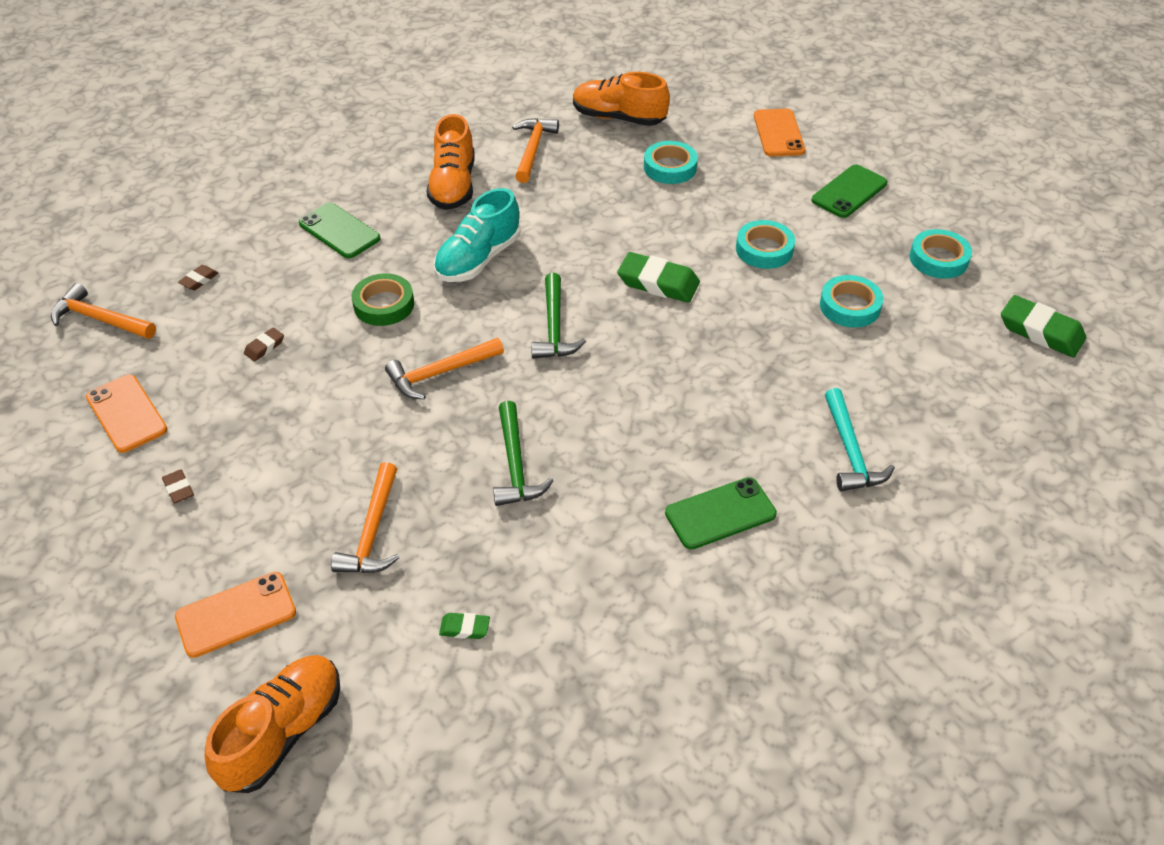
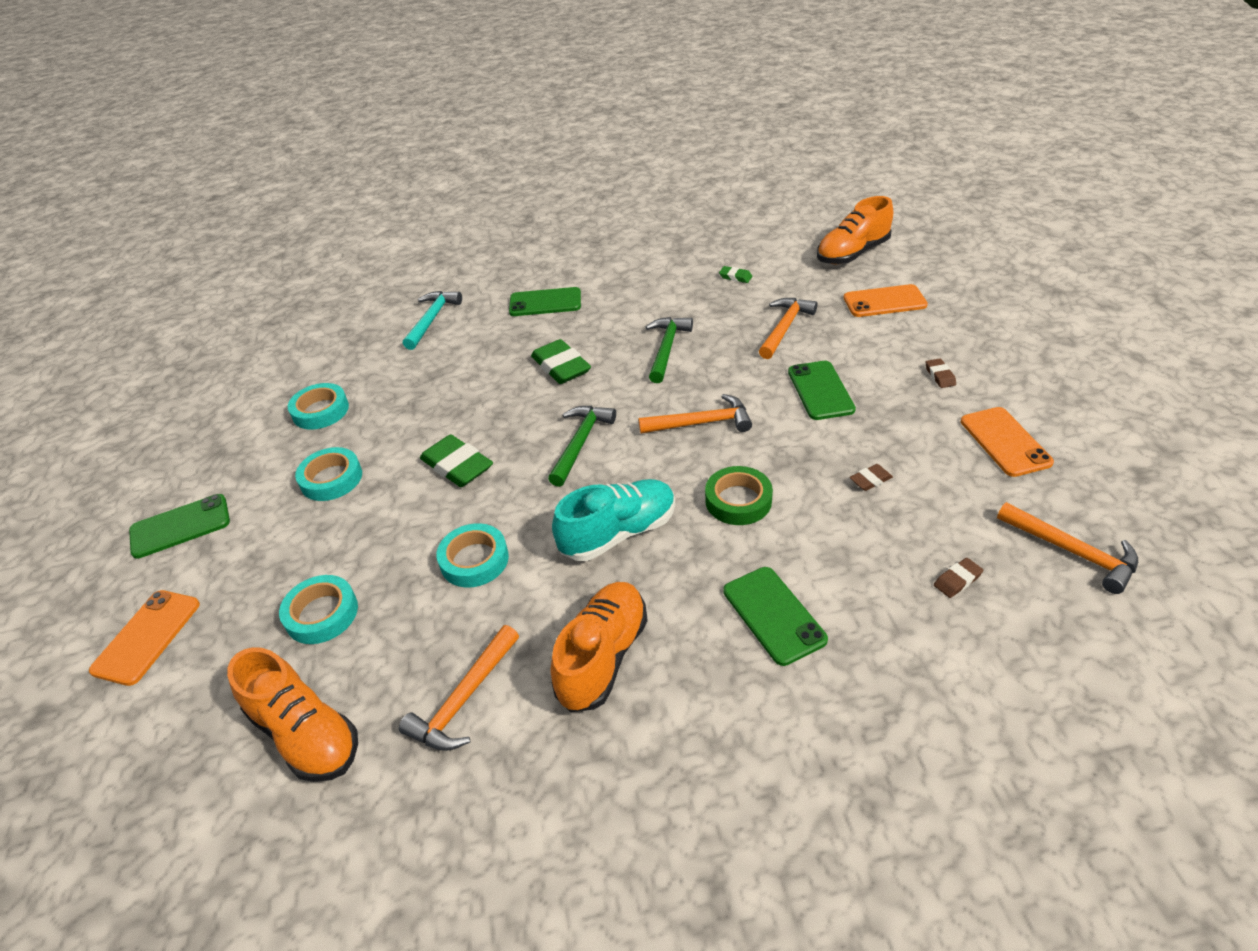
camera: 155 degrees left, 5 degrees down
turquoise tape [909,229,972,279] -> turquoise tape moved to [436,523,509,587]
green eraser [1001,295,1086,357] -> green eraser moved to [531,339,591,384]
none -> green phone [788,361,856,420]

